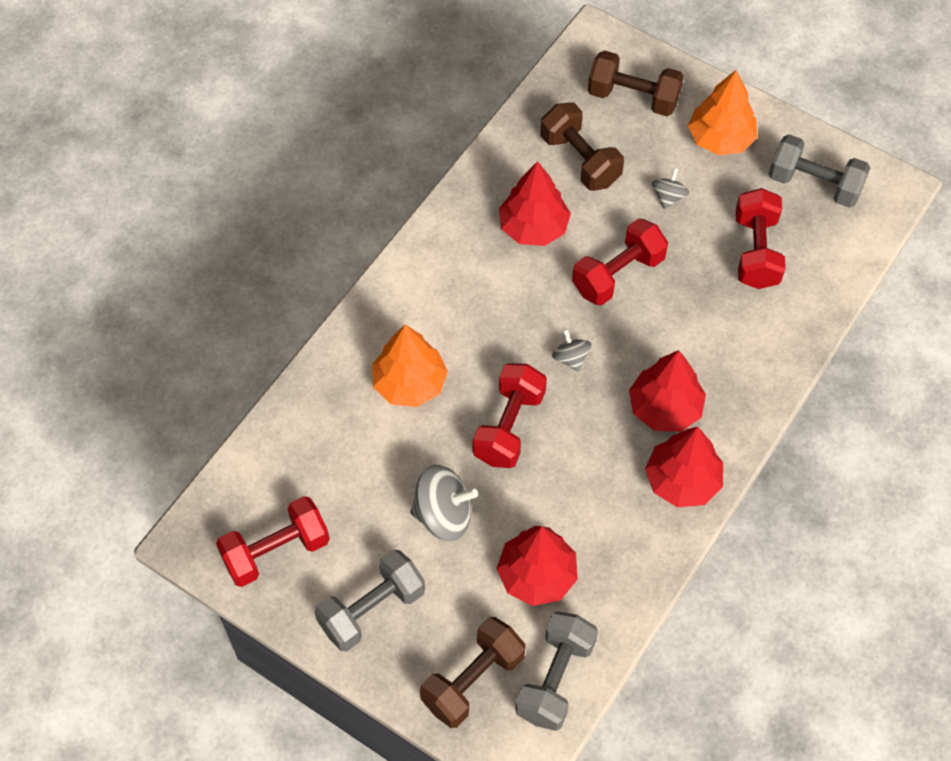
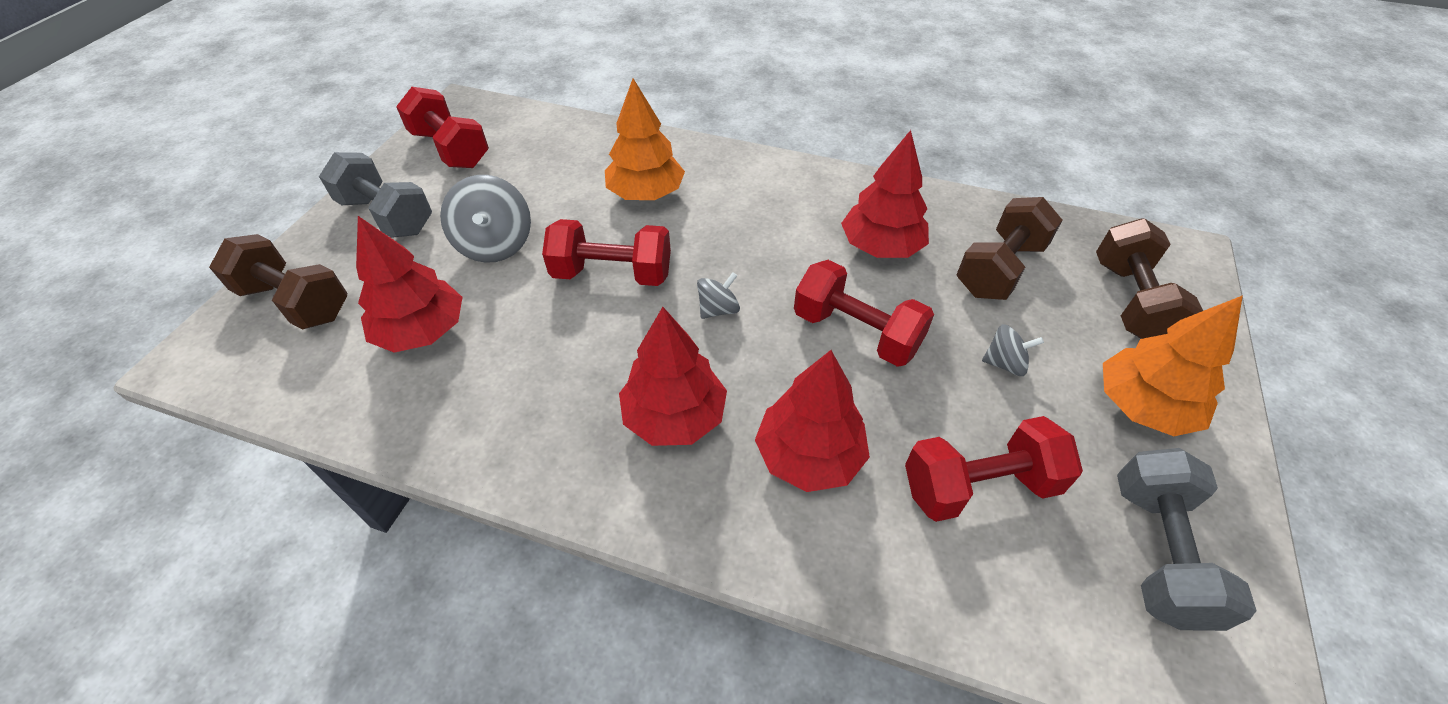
camera: 75 degrees right, 10 degrees down
grey dumbbell [515,611,598,731] -> none
red tree [645,427,723,507] -> red tree moved to [755,350,870,492]

